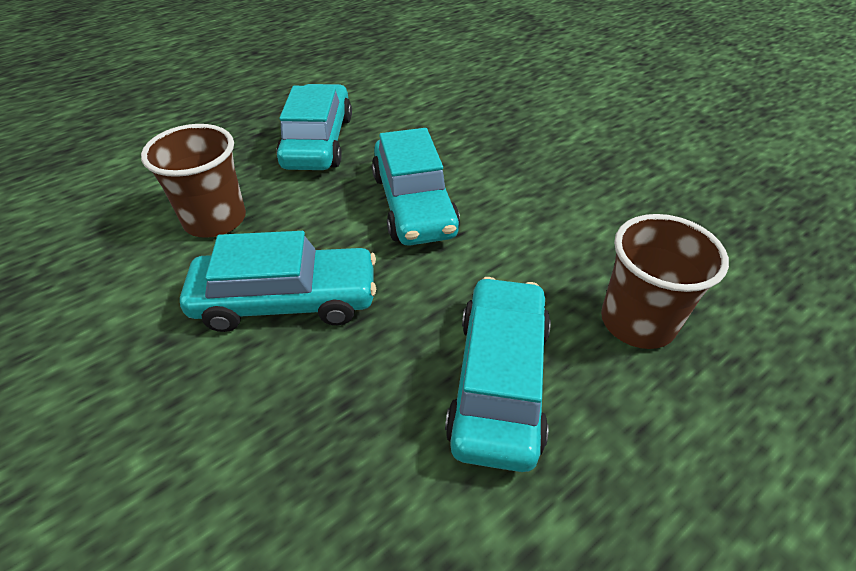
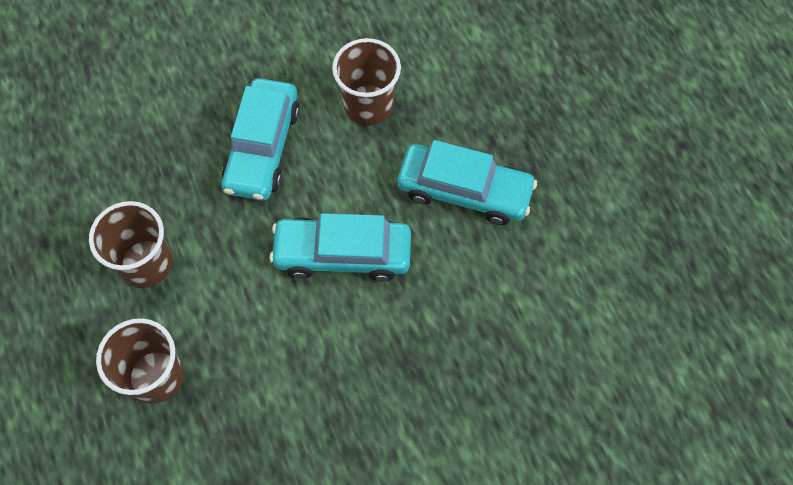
camera: 105 degrees right, 20 degrees up
turquoise car [445,277,551,472] -> brown cup [89,201,173,288]

